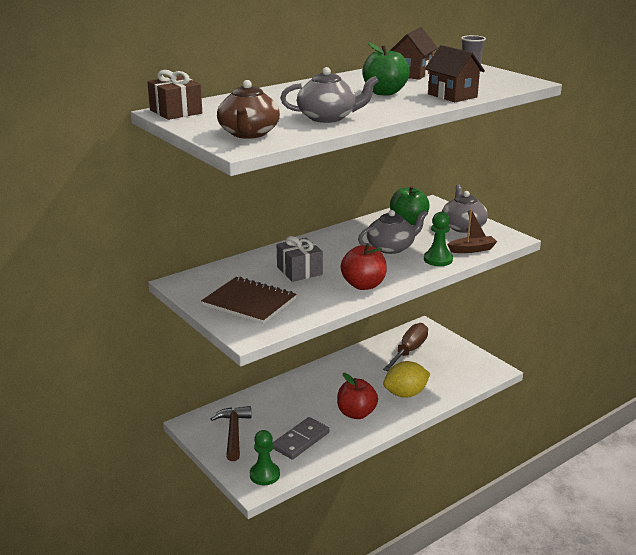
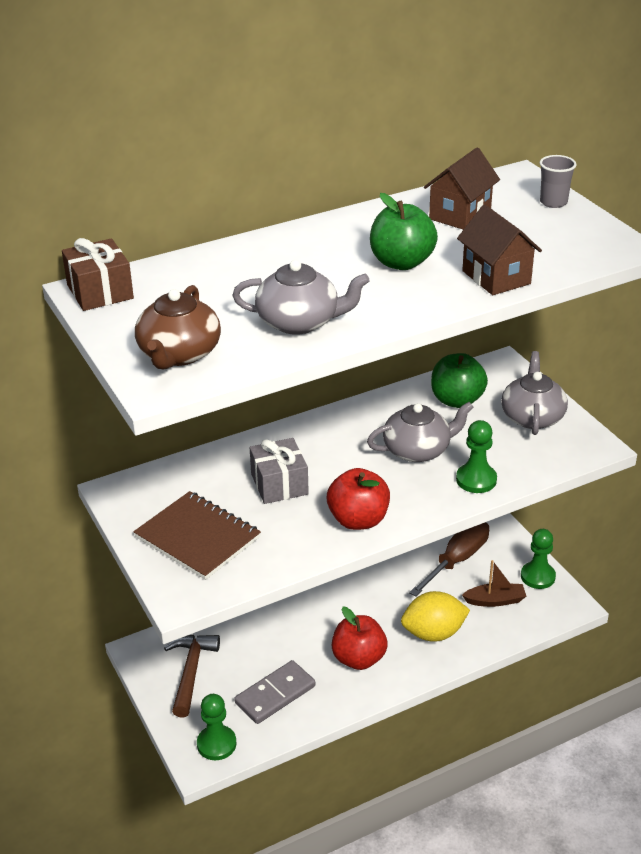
camera: 10 degrees right, 10 degrees up
brown boat [447,209,497,253] -> brown boat moved to [462,560,526,607]
none -> green pawn [521,529,556,589]

